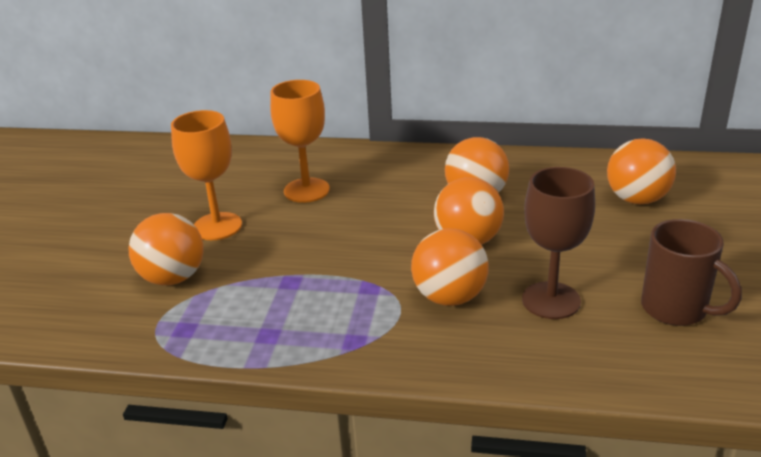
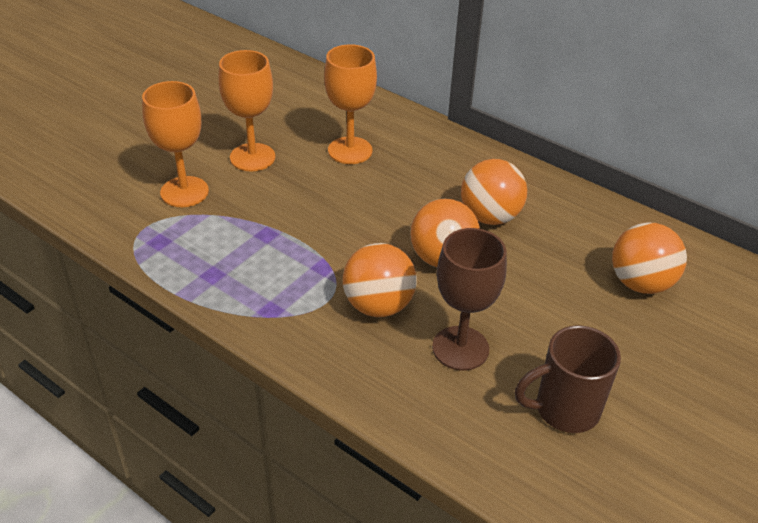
camera: 25 degrees right, 10 degrees up
orange ball [128,213,204,285] -> orange goblet [142,81,209,207]
brown mug [641,219,742,326] -> brown mug turned 90 degrees clockwise [515,325,621,433]

